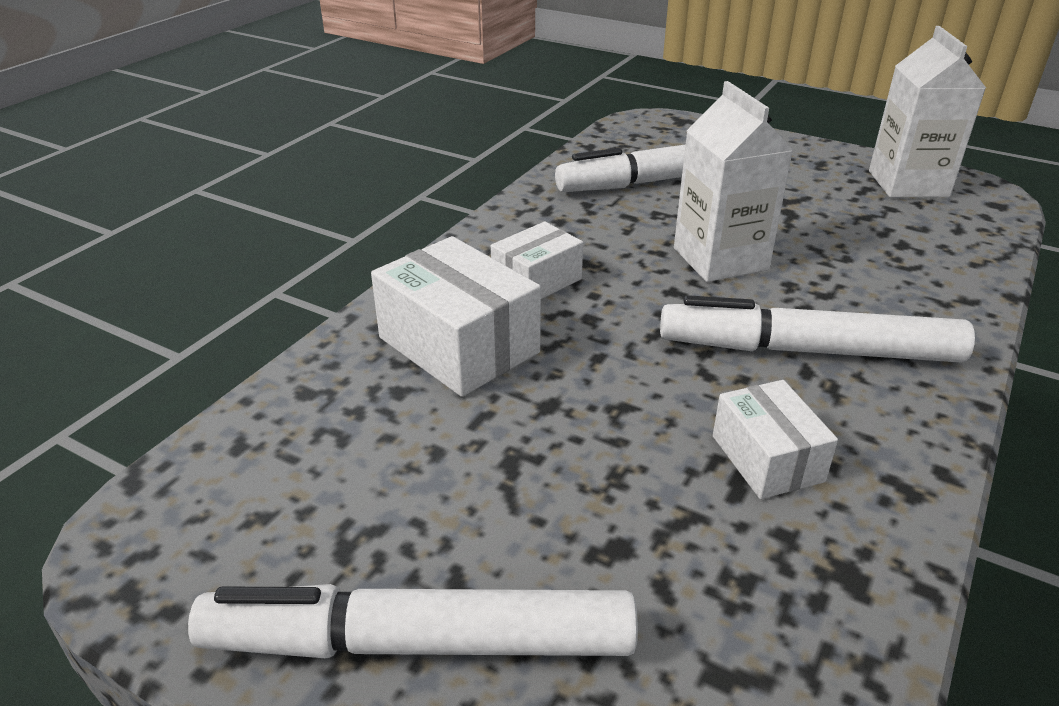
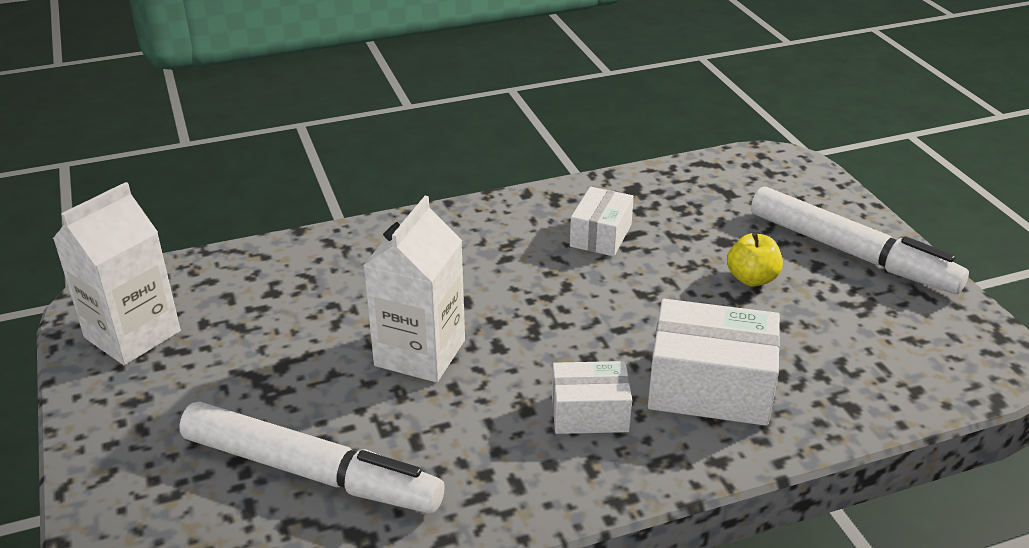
camera: 140 degrees left, 0 degrees up
white box [371,236,541,397] -> white box turned 75 degrees counterclockwise [648,299,780,426]
white marker [660,295,975,363] -> none
none -> yellow apple [727,232,783,287]

